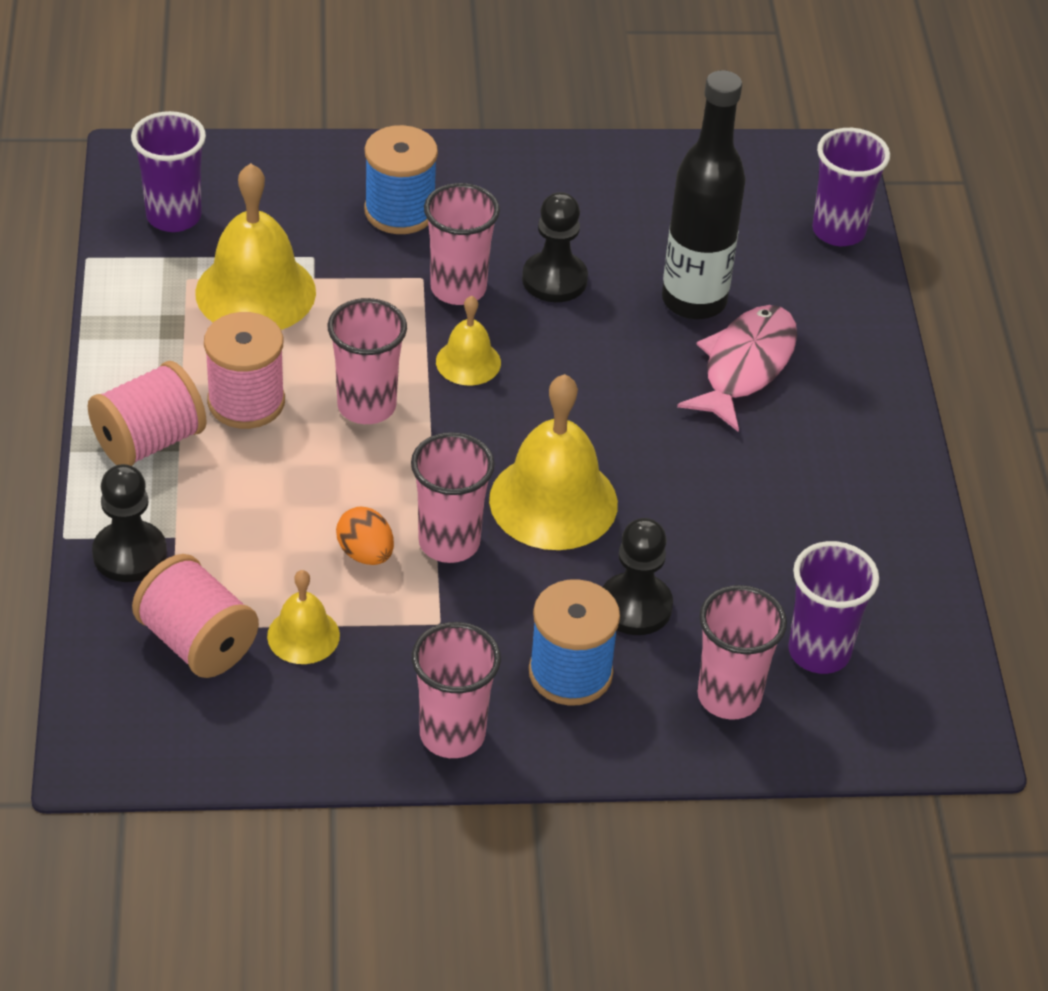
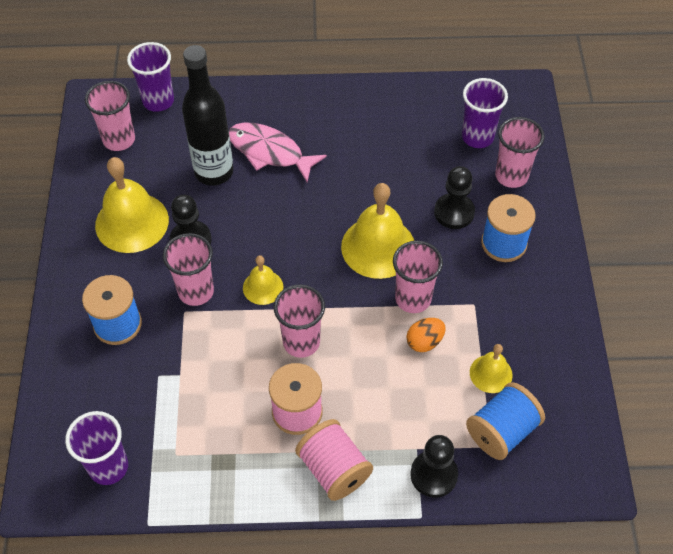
camera: 85 degrees left, 10 degrees up
pink spool [132,554,259,678] -> blue spool [466,382,545,460]
yellow bell [195,163,316,330] -> yellow bell moved to [95,157,169,253]
pink cup [412,622,501,758] -> pink cup moved to [85,81,135,151]

